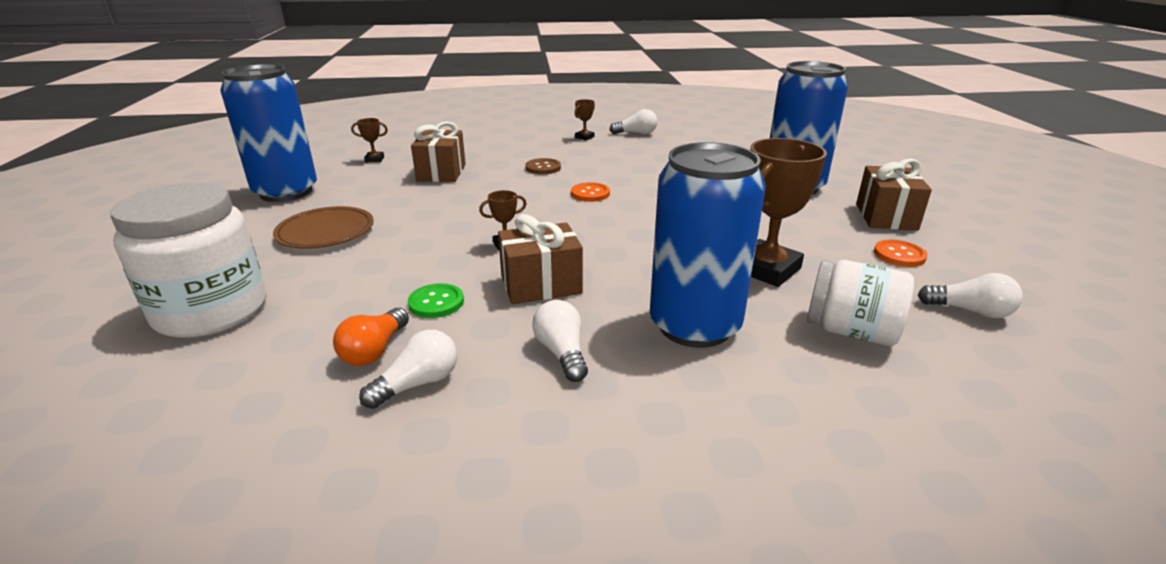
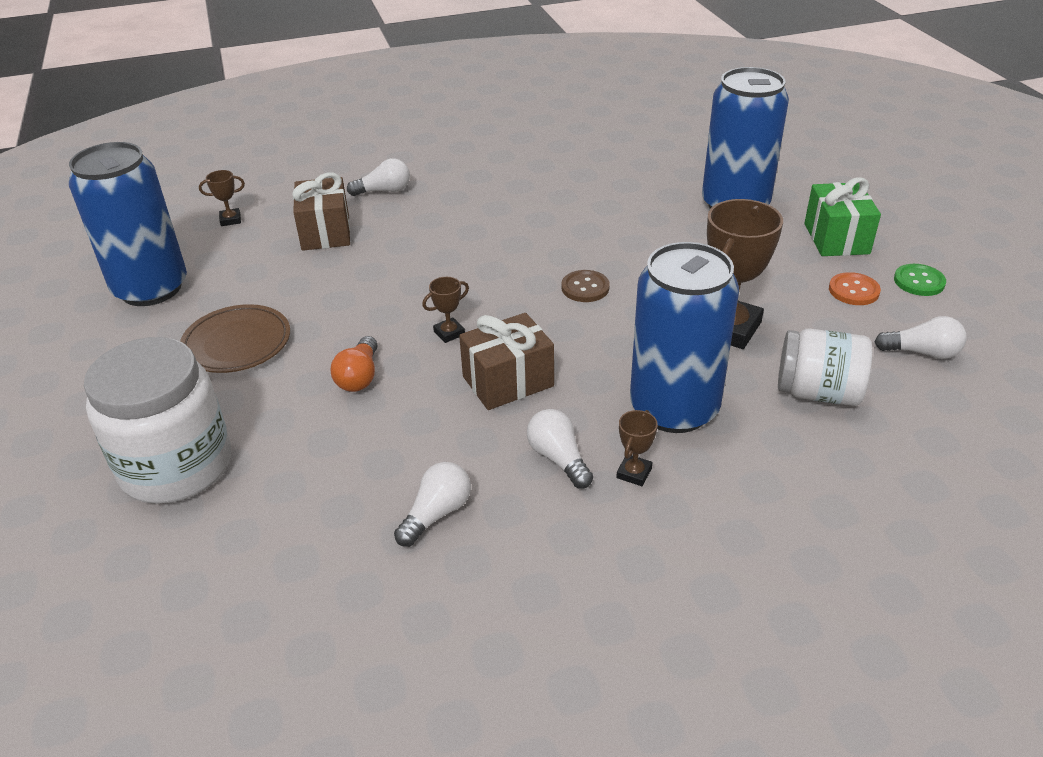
camera: 10 degrees left, 10 degrees up
orange light bulb [333,308,409,366] -> orange light bulb moved to [331,336,378,392]
green button [408,283,464,318] -> green button moved to [894,264,946,296]
brown button [525,158,561,174] -> brown button moved to [561,270,610,302]
orange button [571,182,610,202] -> none
brown trophy [575,99,595,140] -> brown trophy moved to [616,410,658,486]
white light bulb [609,109,657,134] -> white light bulb moved to [347,158,410,196]
brown gift [856,158,932,231] -> green gift [804,177,881,256]

